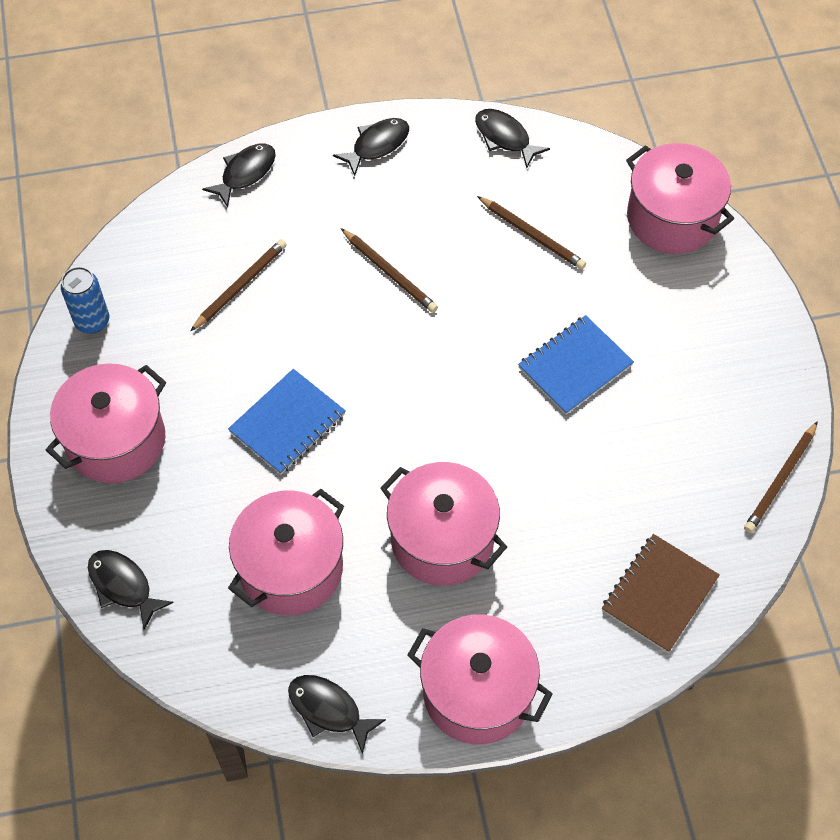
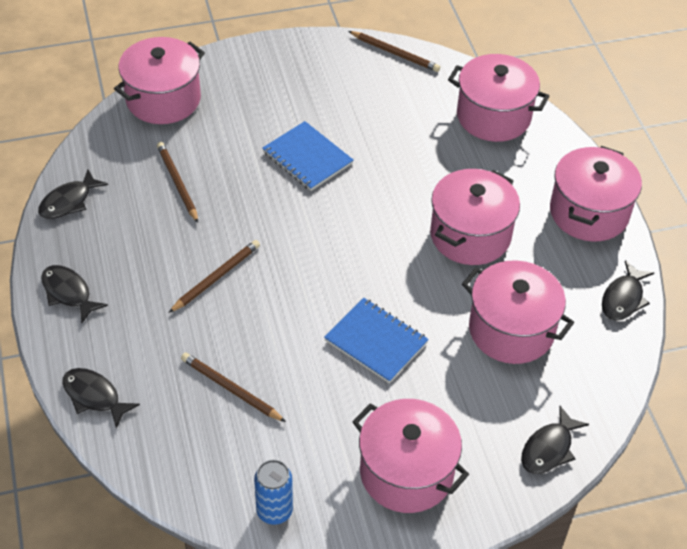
camera: 95 degrees left, 10 degrees down
brown pencil [477,196,586,270] -> brown pencil turned 60 degrees counterclockwise [157,142,198,223]
brown notebook [602,534,720,653] -> pink pot [448,54,549,142]

